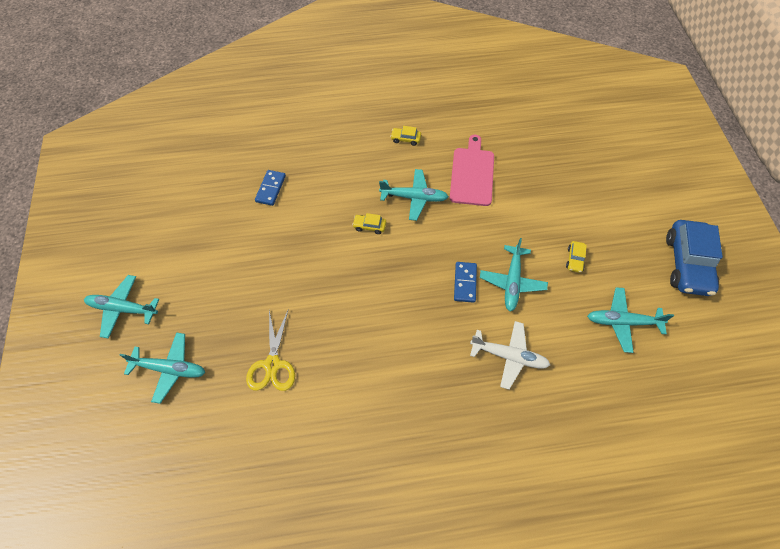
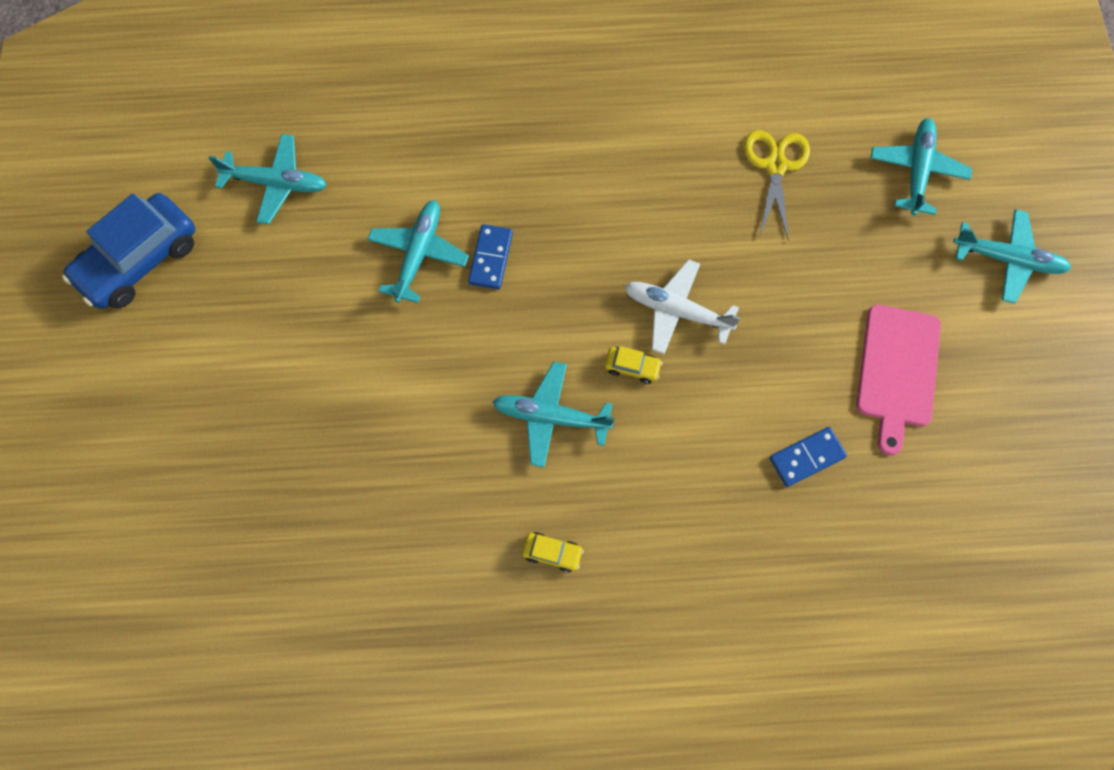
camera: 175 degrees left, 10 degrees up
turquoise plane [120,332,206,404] -> turquoise plane turned 90 degrees clockwise [870,118,972,216]
blue domino [255,170,286,206] -> blue domino turned 45 degrees clockwise [770,427,847,487]
pink cutting board [450,135,494,206] -> pink cutting board moved to [856,305,941,455]
white plane [470,321,550,390] -> white plane moved to [625,259,741,355]
yellow car [566,241,587,273] -> none
blue car [666,220,723,296] -> blue car turned 150 degrees counterclockwise [62,193,195,309]

